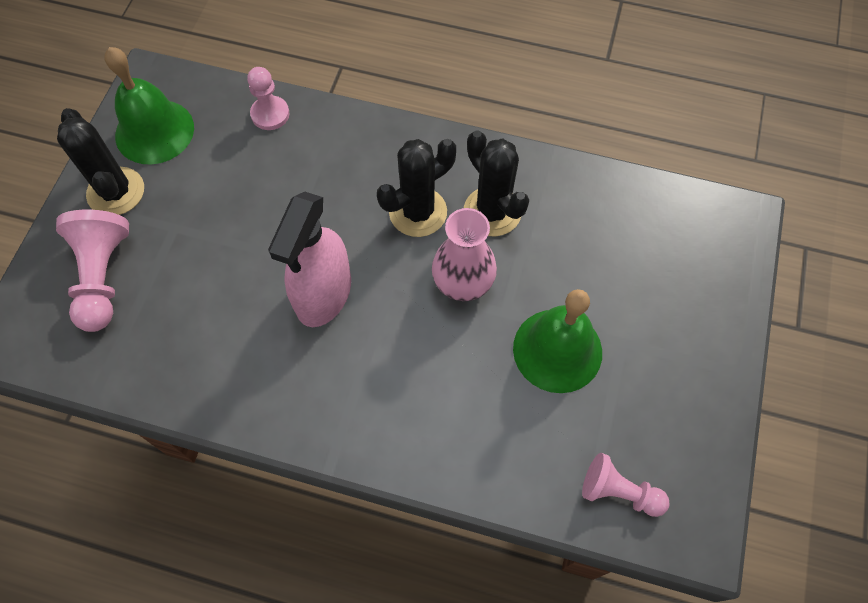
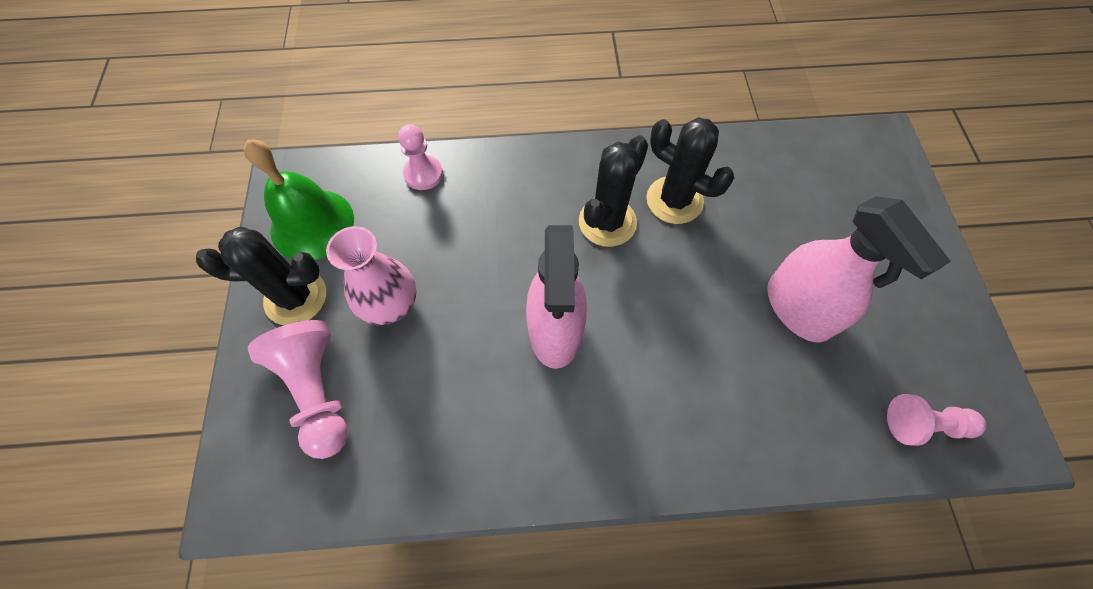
camera: 20 degrees left, 0 degrees up
black cactus [57,108,144,215] -> black cactus turned 45 degrees counterclockwise [196,227,326,325]
pink vase [432,208,497,301] -> pink vase moved to [326,226,416,325]
green bell [513,289,602,393] -> pink spray bottle [767,197,951,342]

